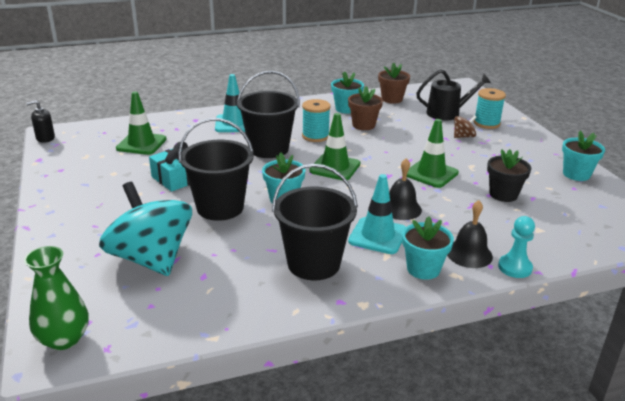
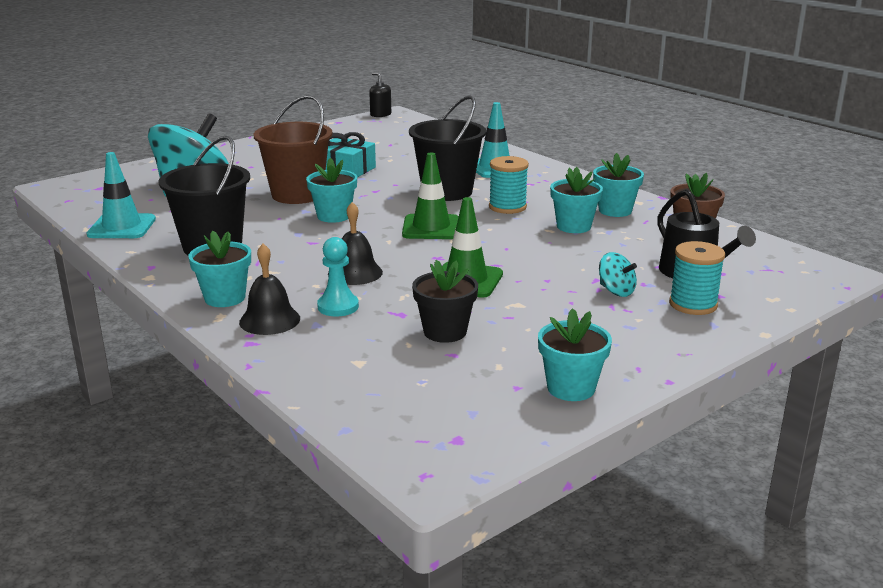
camera: 70 degrees right, 5 degrees down
green vase [24,246,89,350] -> none
green traffic cone [116,91,167,155] -> none
black bucket [178,118,254,221] -> brown bucket [254,95,333,204]
brown flower pot [348,86,383,130] -> turquoise flower pot [550,167,603,233]
turquoise traffic cone [348,174,406,254] -> turquoise traffic cone moved to [87,152,156,238]
brown spinning top [454,115,477,138] -> turquoise spinning top [599,252,637,297]
turquoise pawn [498,216,535,278] -> turquoise pawn moved to [317,237,359,317]

